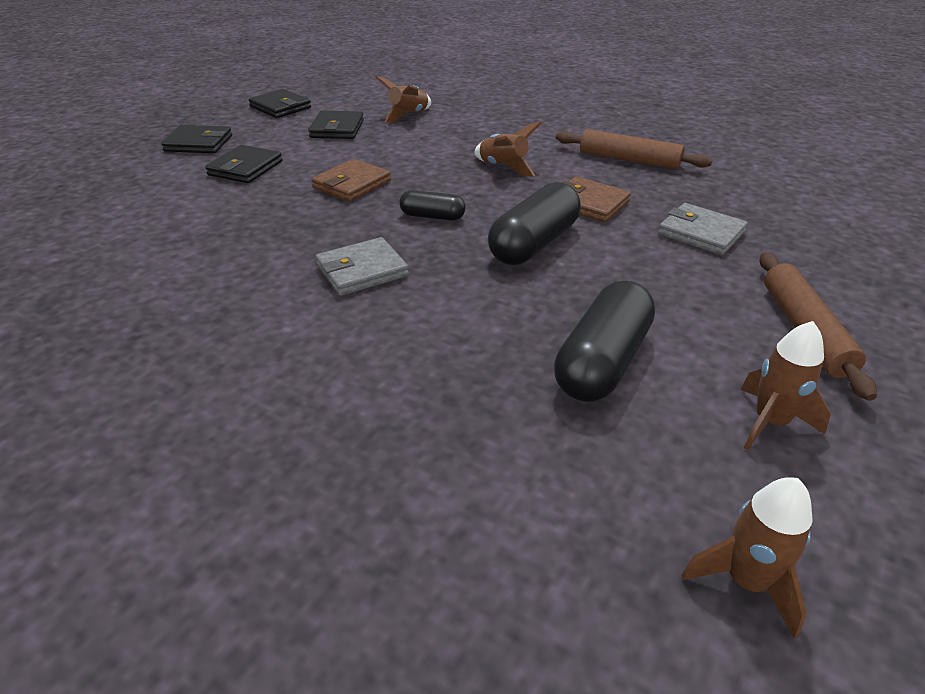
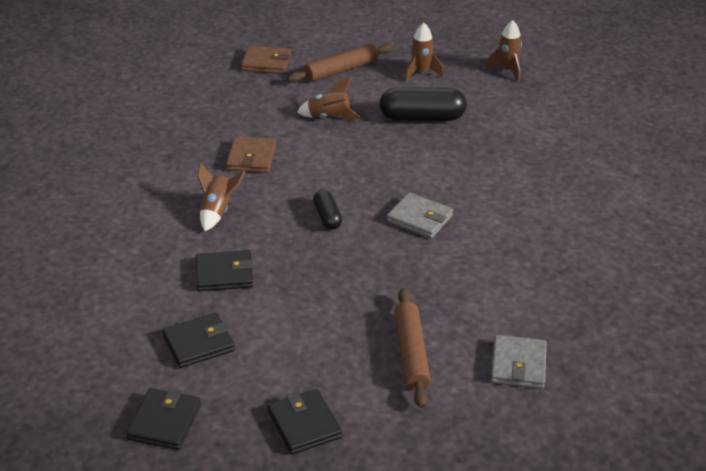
camera: 120 degrees left, 0 degrees up
black wallet [205,145,282,183] -> black wallet moved to [196,250,254,291]
brown wallet [311,159,391,202] -> brown wallet moved to [241,45,291,74]
brown rocket [375,76,431,122] -> brown rocket moved to [297,77,361,120]
black capsule [488,182,581,265] -> none
brown rolling pin [556,129,712,169] -> brown rolling pin moved to [395,288,431,408]
grey wallet [658,203,748,255] -> grey wallet moved to [491,335,547,389]

